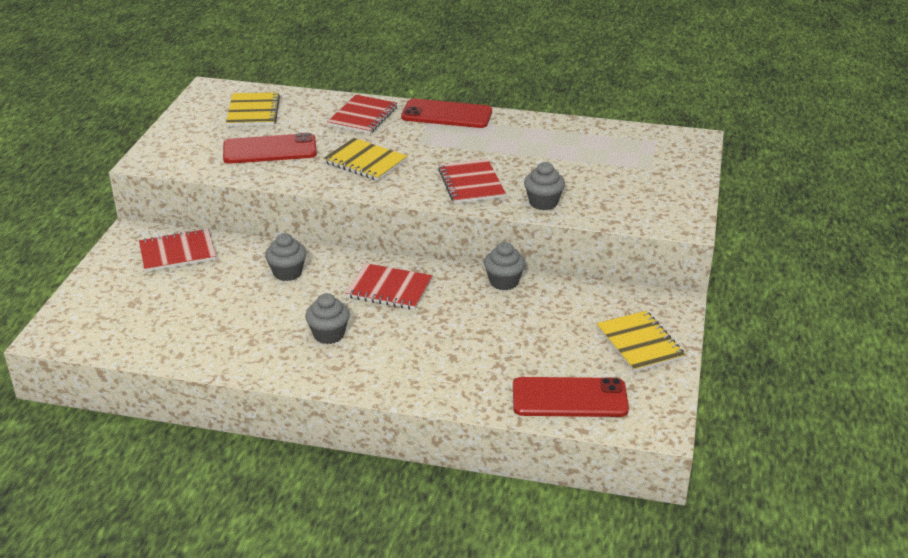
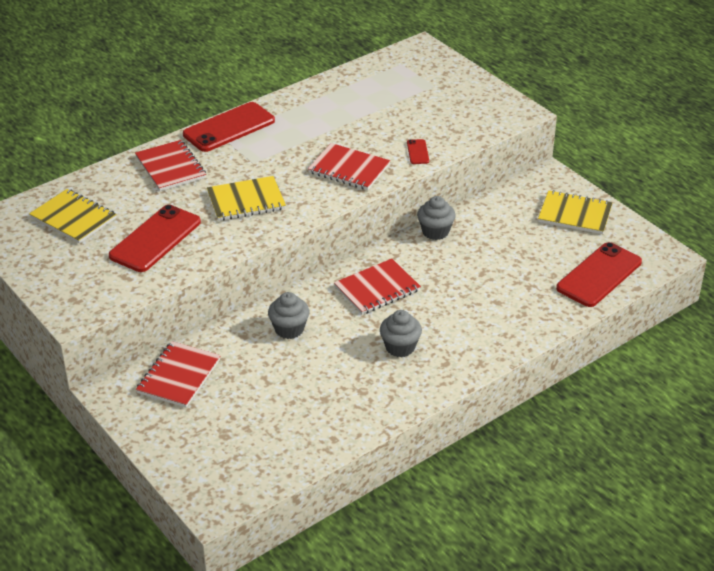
camera: 50 degrees left, 5 degrees up
grey cupcake [524,162,565,210] -> red phone [407,139,429,164]

